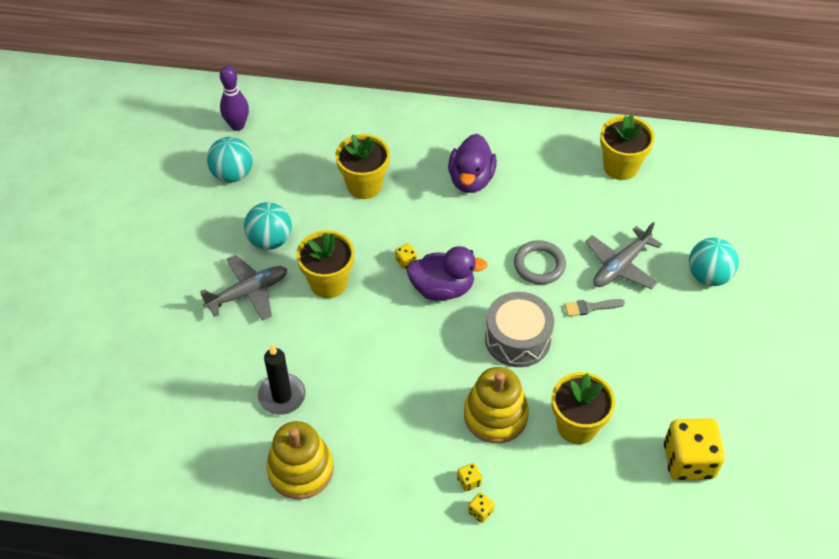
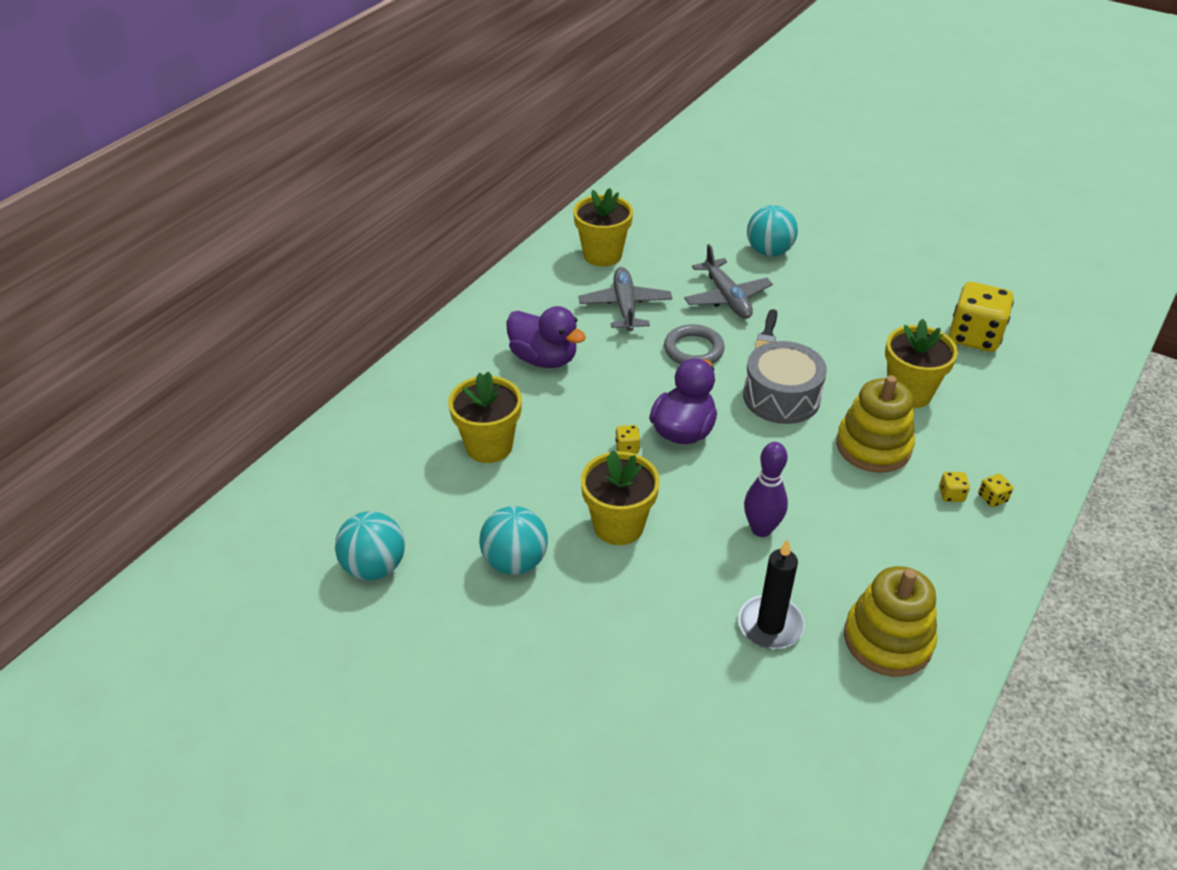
camera: 65 degrees left, 10 degrees down
grey plane [200,255,287,321] -> grey plane moved to [579,267,672,331]
purple bowling pin [220,66,249,131] -> purple bowling pin moved to [744,442,788,537]
grey brush [564,299,625,317] -> black brush [755,309,777,349]

